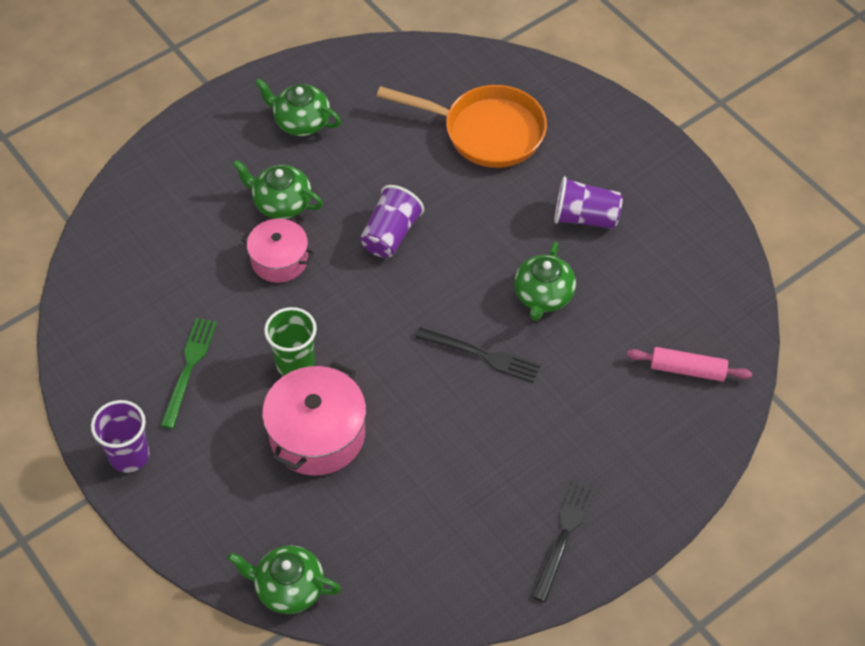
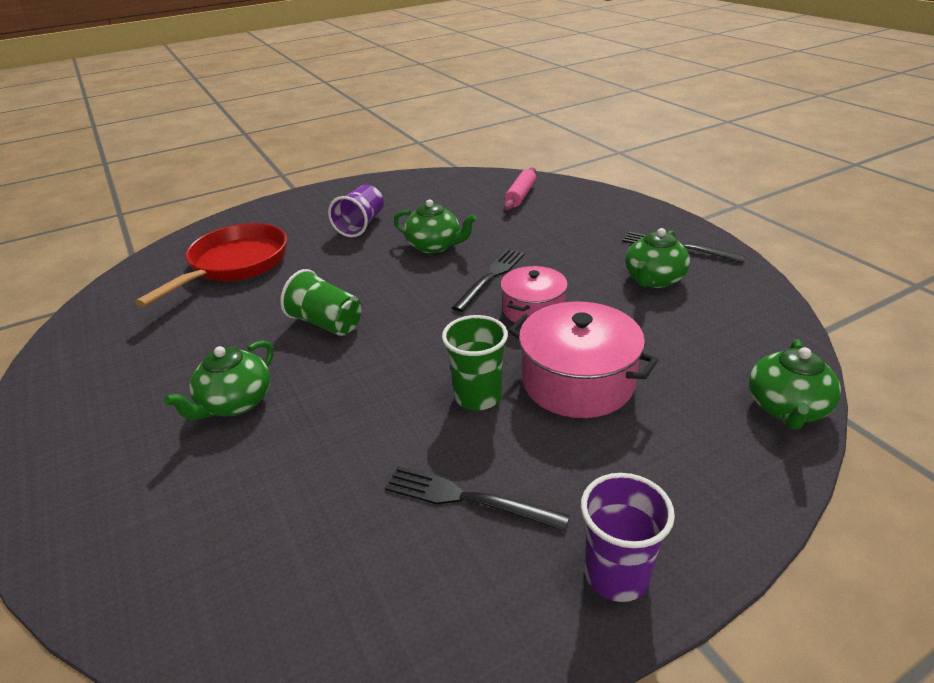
camera: 80 degrees left, 20 degrees down
green fork [160,318,217,429] -> black fork [385,466,570,531]
pink pot [241,219,314,283] -> pink pot moved to [501,266,568,323]
green teapot [255,78,341,136] -> green teapot moved to [625,228,690,288]
purple cup [360,185,424,258] -> green cup [280,269,362,336]
orange pan [377,85,547,168] -> red pan [135,223,287,307]

